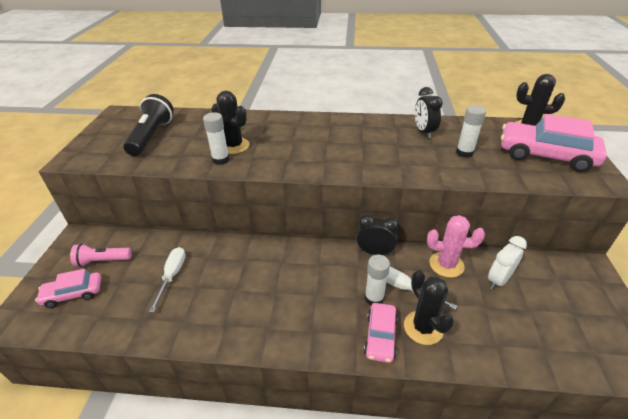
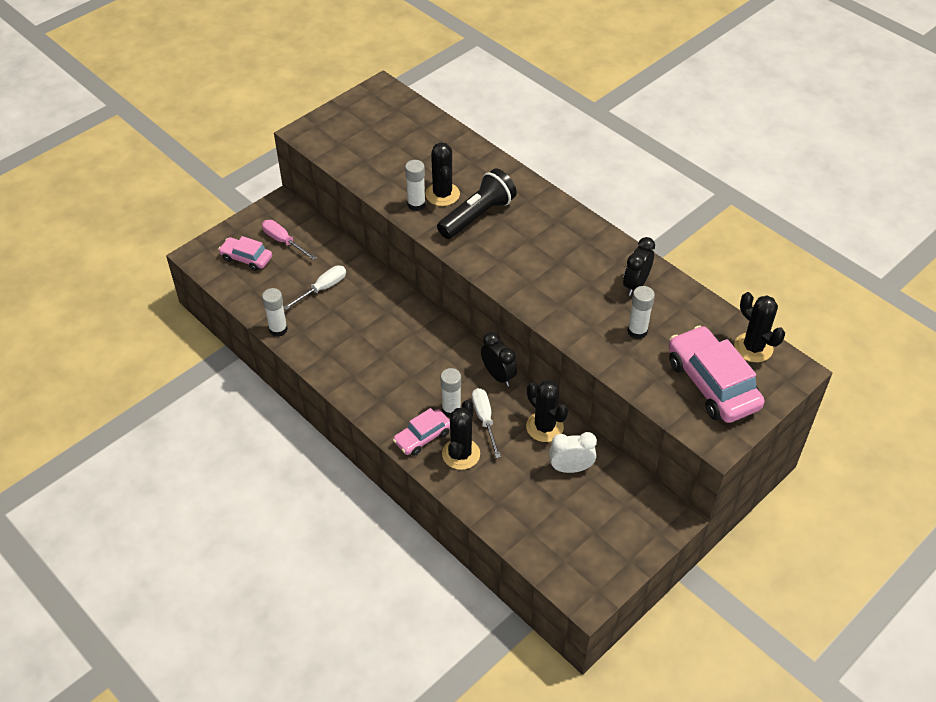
camera: 40 degrees right, 10 degrees up
pink flashlight [70,244,131,267] -> pink screwdriver [262,220,316,260]
black flashlight [123,94,173,156] -> black flashlight moved to [437,168,517,239]
pink cactus [427,215,485,278] -> black cactus [526,380,568,442]
none -> white glue stick [262,288,288,337]

